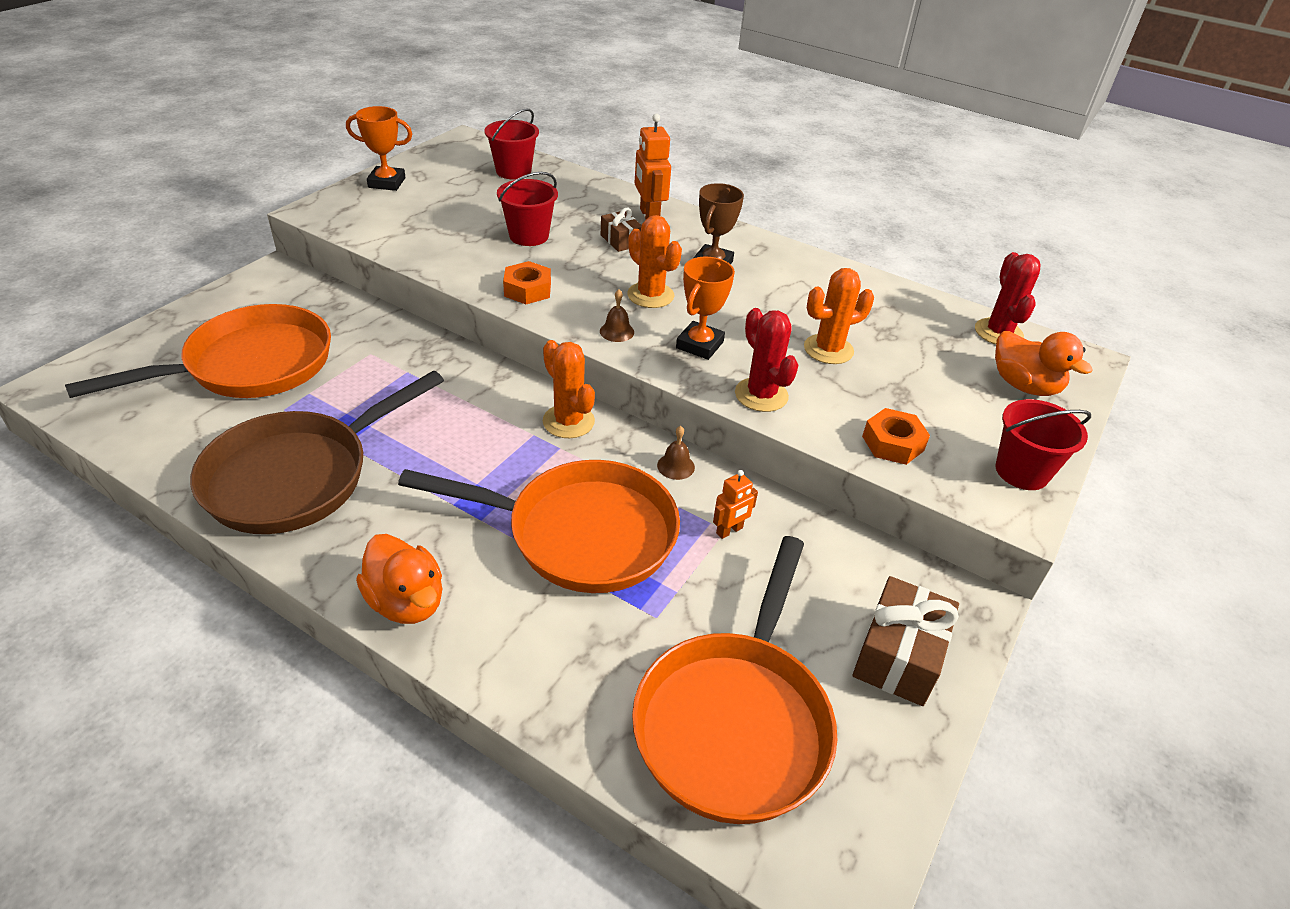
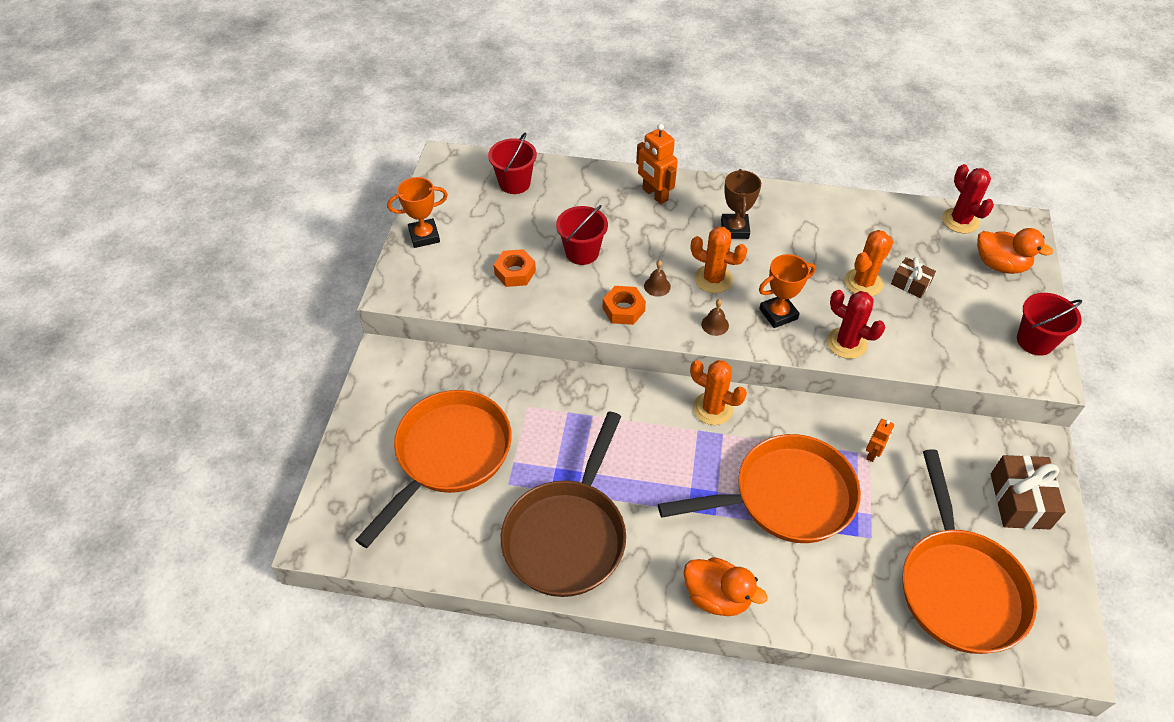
camera: 20 degrees left, 10 degrees up
brown gift [601,208,642,252] -> brown gift moved to [891,257,936,298]
brown bell [657,426,695,480] -> brown bell moved to [644,260,671,297]
orange trophy [676,257,735,360] -> orange trophy turned 60 degrees clockwise [759,254,816,328]
orange nut [862,408,930,465] -> orange nut moved to [494,249,536,287]

